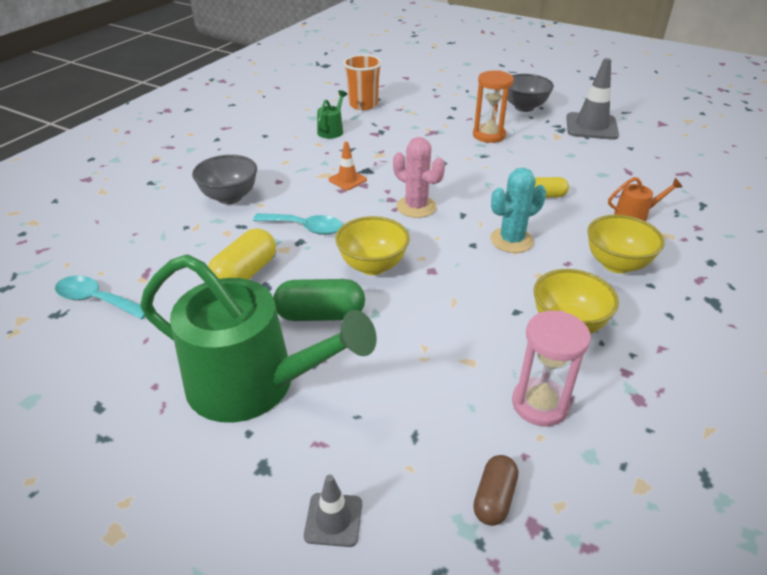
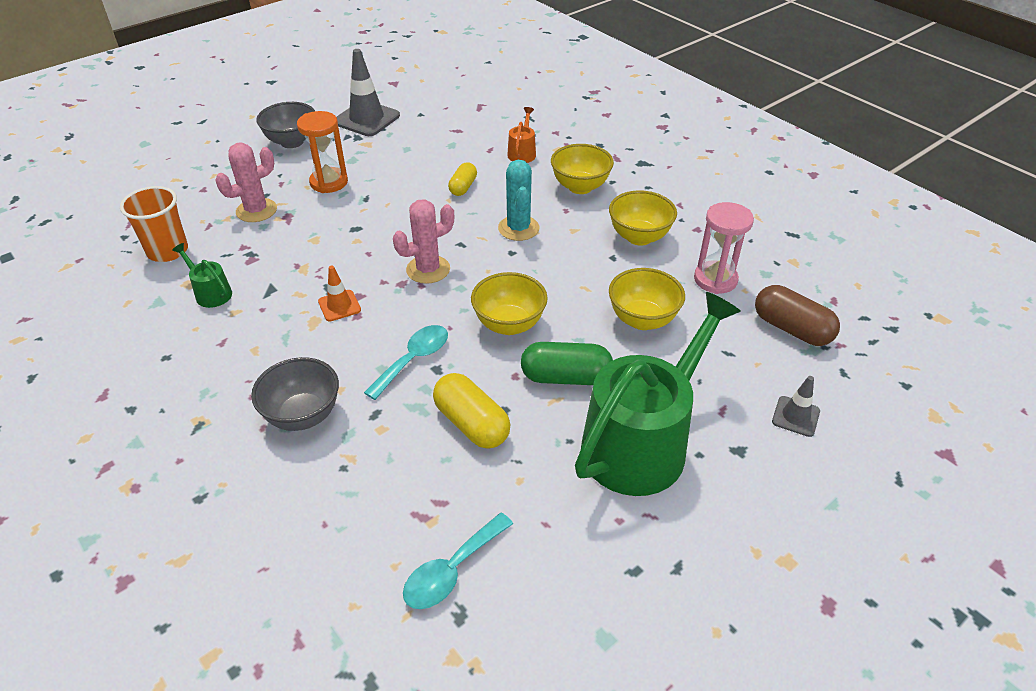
camera: 70 degrees left, 5 degrees up
green capsule [273,279,365,321] -> green capsule turned 75 degrees clockwise [521,342,613,385]
brown capsule [473,455,518,526] -> brown capsule [755,285,840,346], size x1.60
none -> pink cactus [215,143,277,222]
none -> yellow bowl [609,268,685,330]

